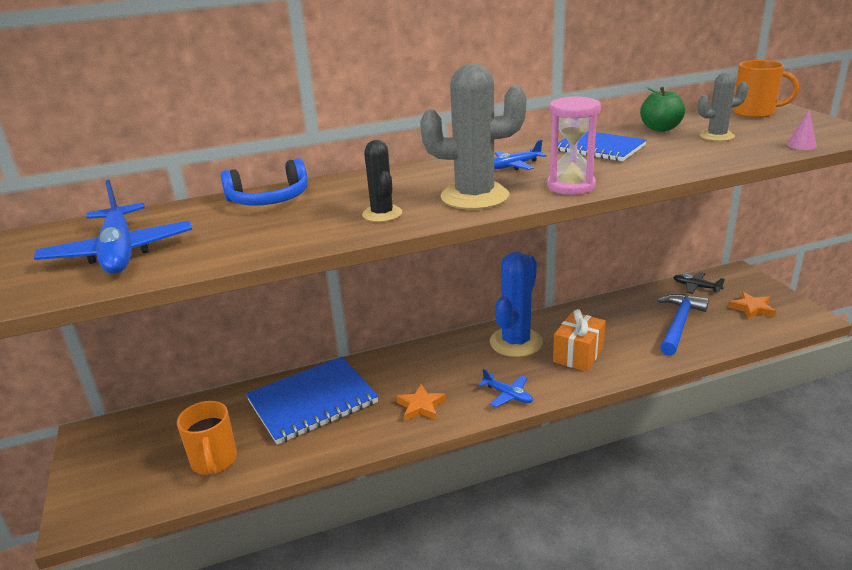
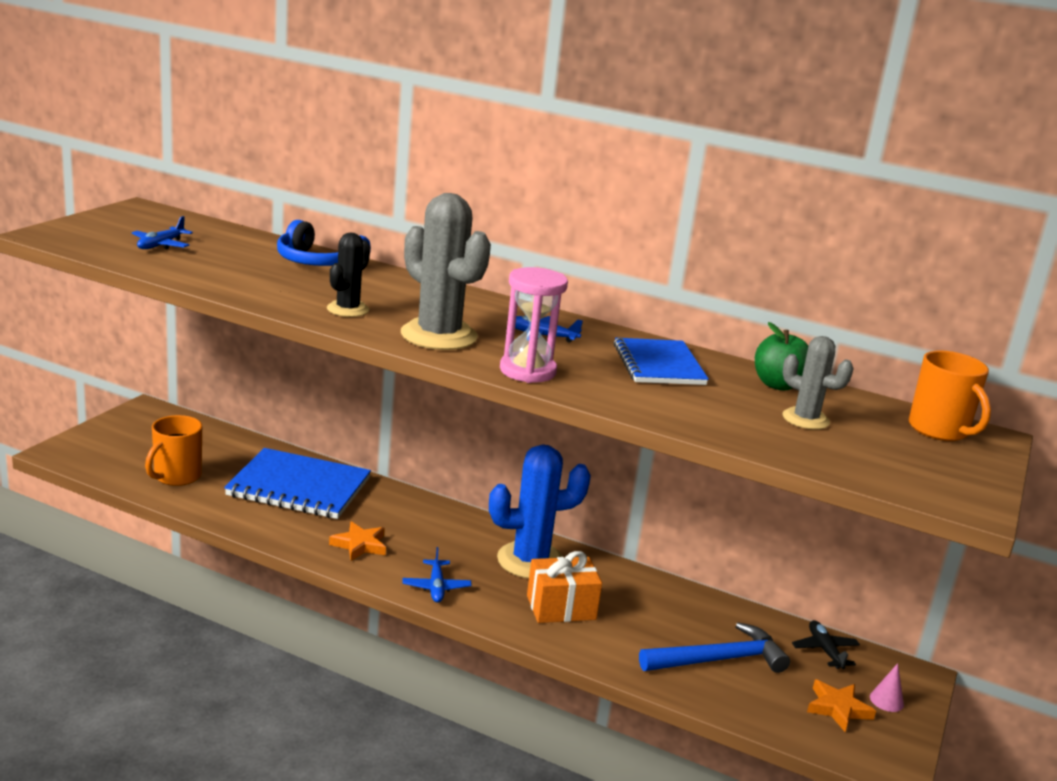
camera: 40 degrees right, 5 degrees down
blue plane [34,180,192,274] -> blue plane [132,216,193,249], size x0.50
pink cone [787,109,817,150] -> pink cone moved to [870,663,904,712]

